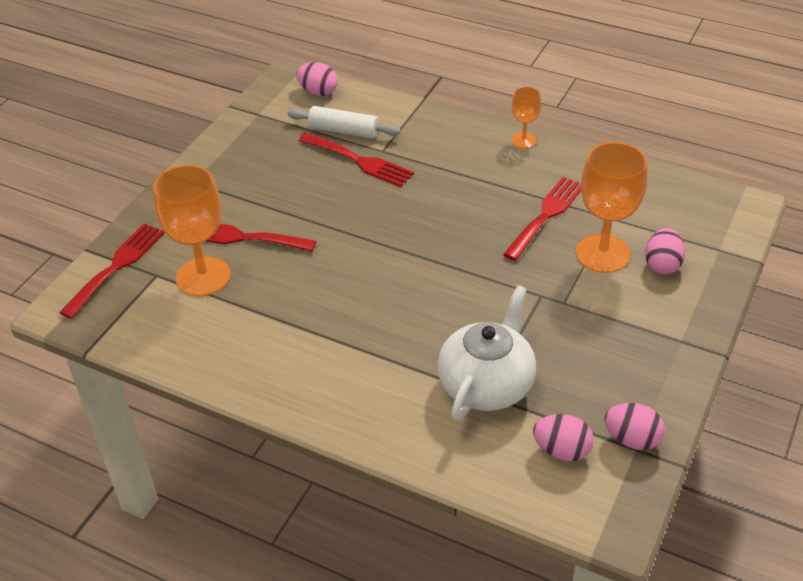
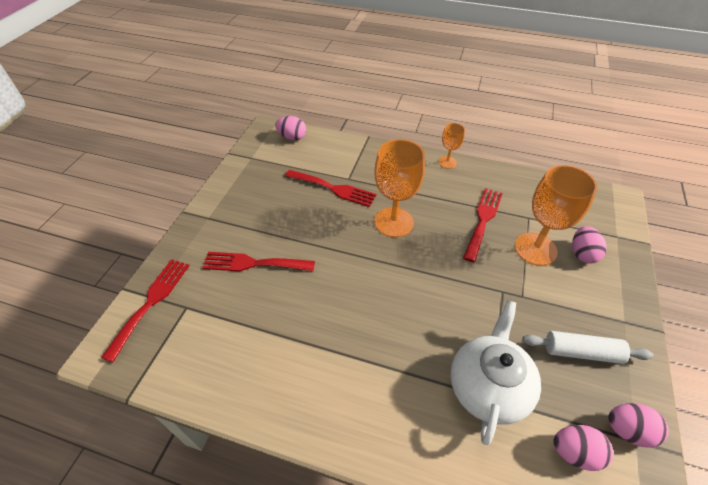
camera: 10 degrees left, 5 degrees up
orange goblet [153,165,231,296] -> orange goblet moved to [374,139,425,237]
white rolling pin [288,106,401,139] -> white rolling pin moved to [522,331,653,364]

